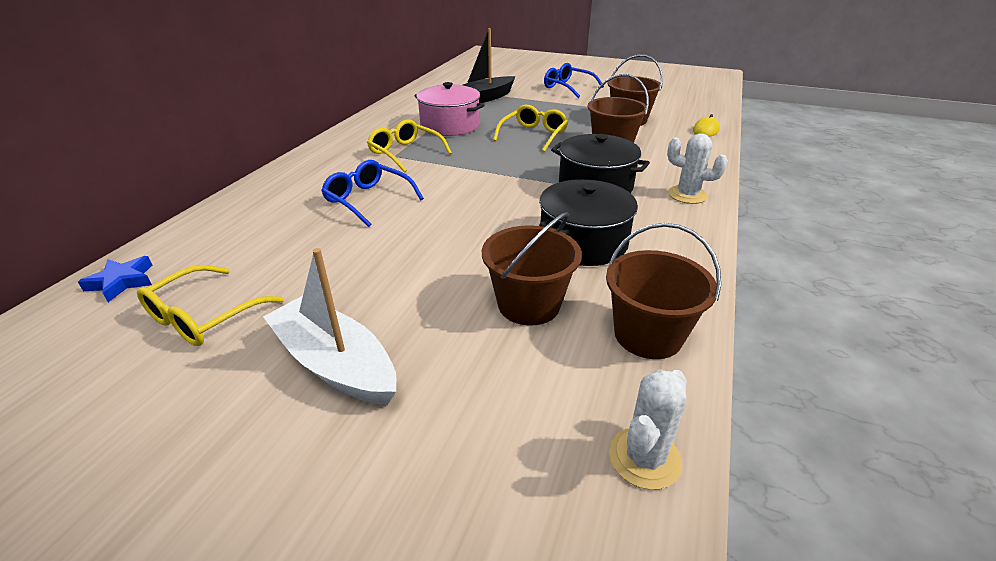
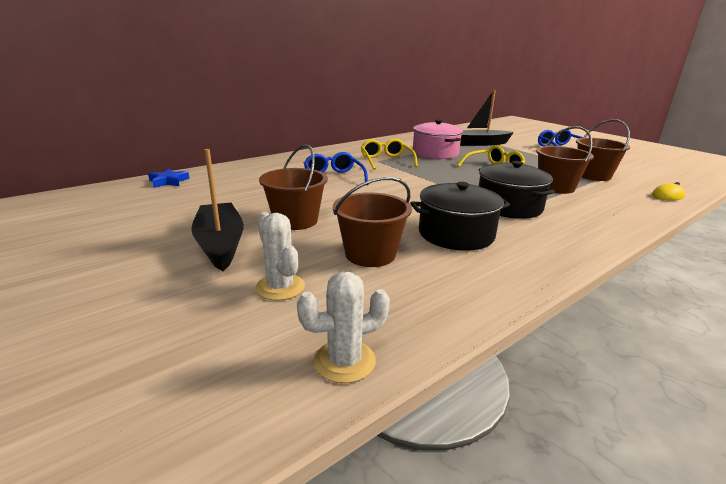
camera: 30 degrees right, 10 degrees down
yellow glasses [137,265,284,346] -> none
white boat [263,248,396,405] -> black boat [191,149,244,271]
brown bucket [606,223,721,359] -> brown bucket moved to [259,144,328,230]
white cactus [667,134,728,204] -> white cactus moved to [256,212,305,301]

